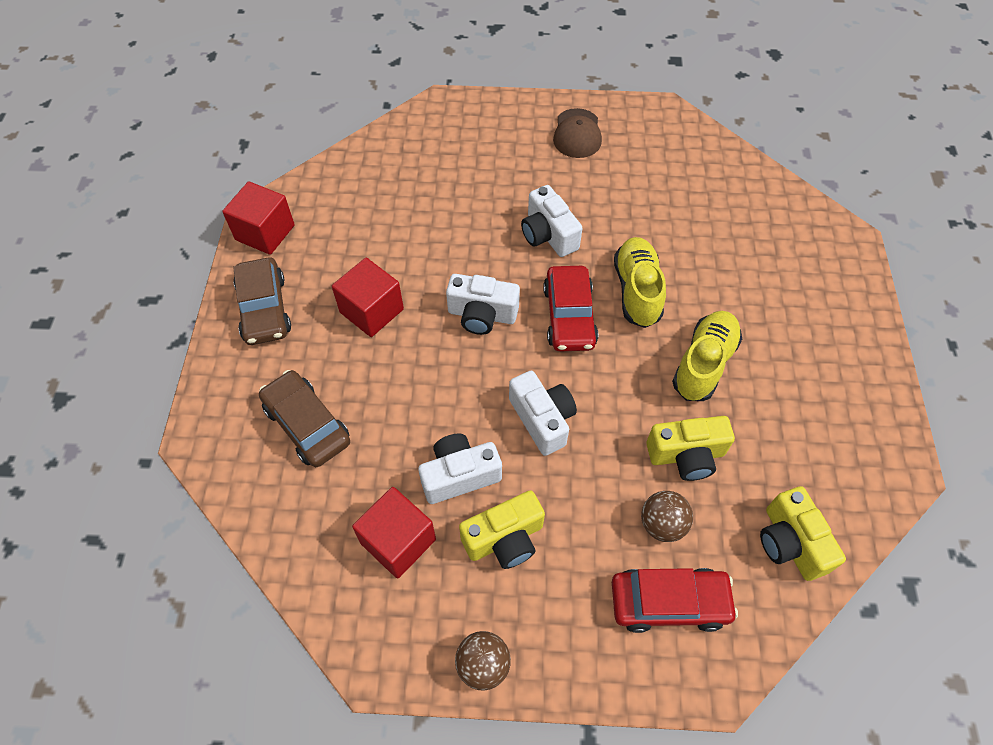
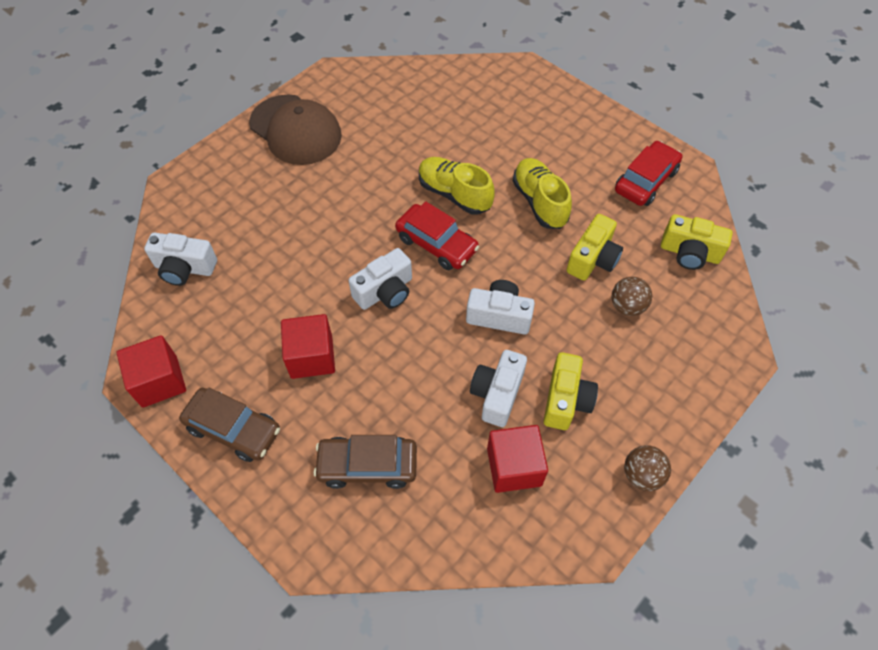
camera: 50 degrees left, 0 degrees up
white camera [521,185,582,257] -> white camera moved to [144,233,217,286]
brown cap [553,108,602,158] -> brown cap [249,94,342,165], size x1.68
red car [612,568,738,633] -> red car moved to [615,141,682,206]

